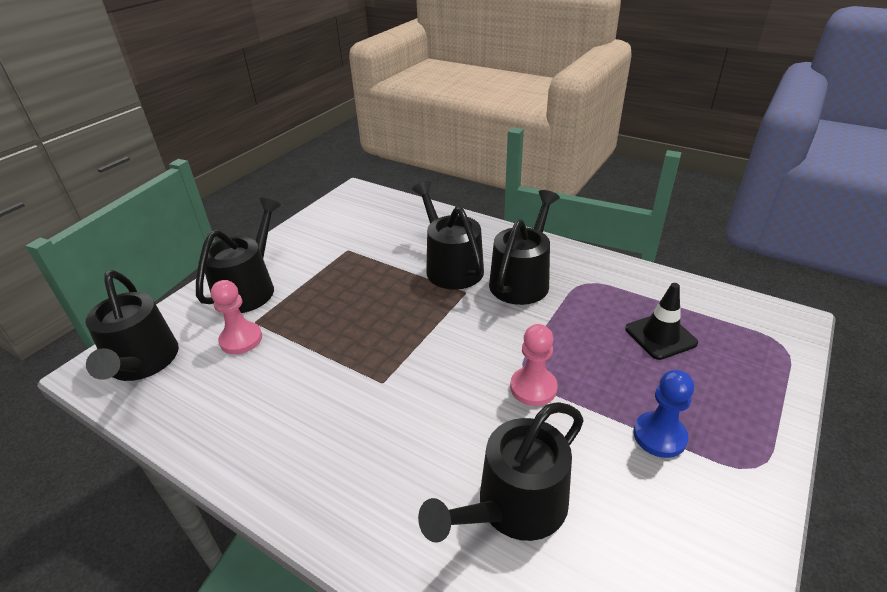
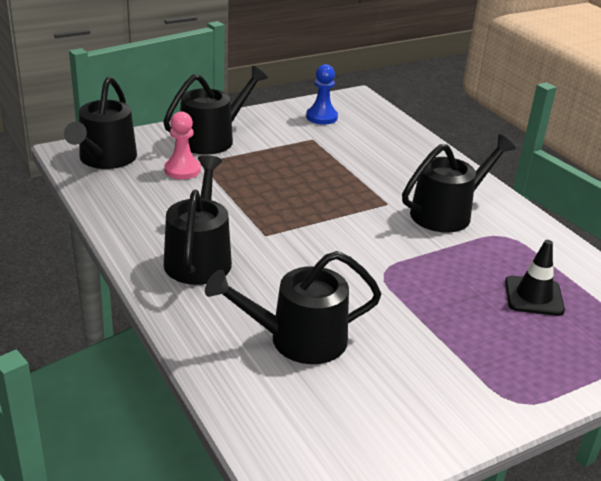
camera: 25 degrees right, 5 degrees down
black watering can [412,181,484,290] -> black watering can moved to [164,155,232,285]
pink pawn [510,324,558,406] -> none
blue pawn [633,370,694,458] -> blue pawn moved to [306,64,338,124]

